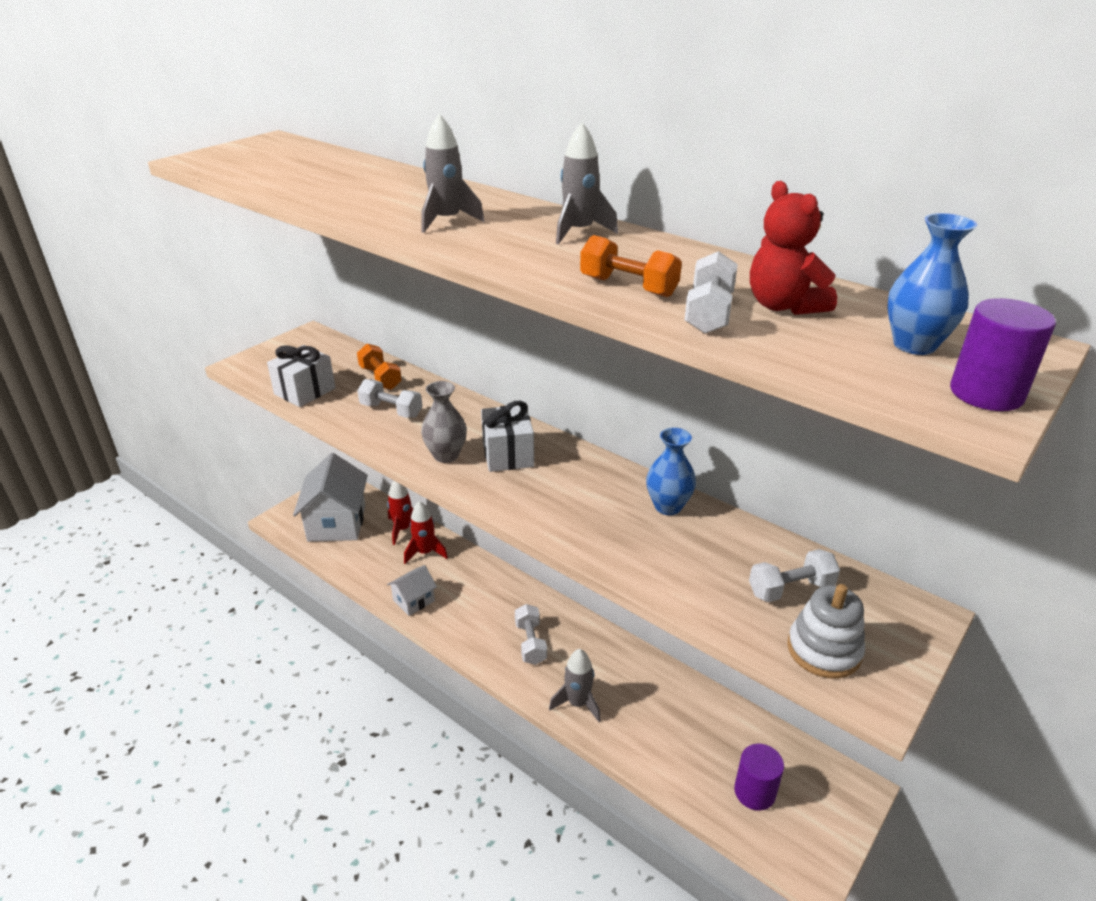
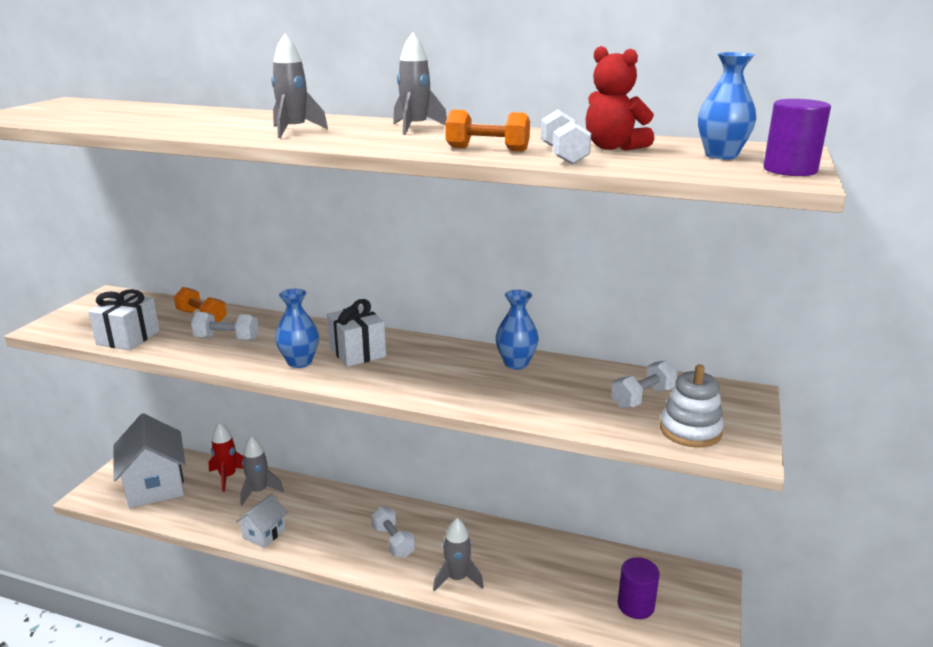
camera: 20 degrees left, 10 degrees down
red rocket [404,501,448,564] -> grey rocket [240,436,284,505]
grey vase [421,381,467,463] -> blue vase [275,289,319,368]

